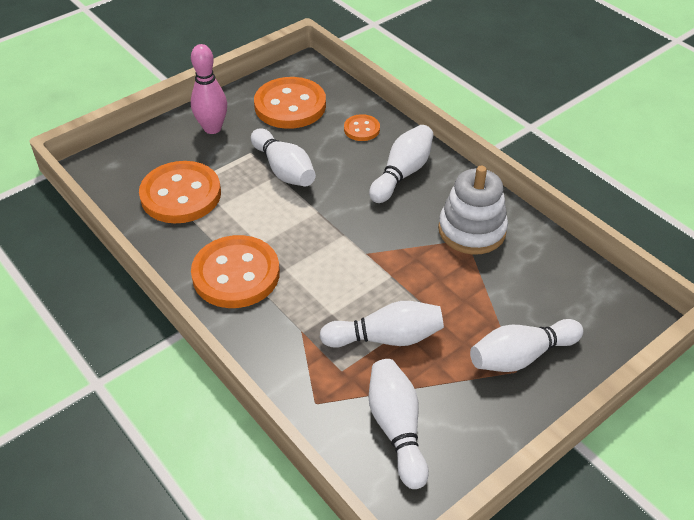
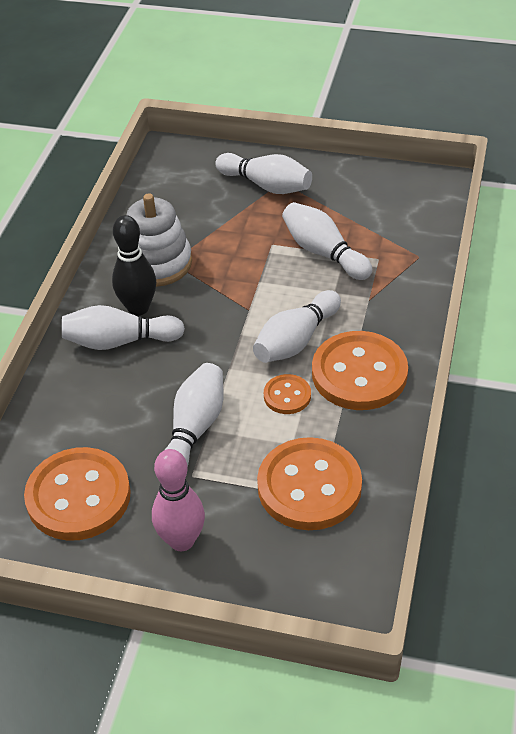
camera: 125 degrees left, 0 degrees up
orange button [344,114,380,141] -> orange button moved to [264,374,311,414]
white bowling pin [369,359,429,489] -> white bowling pin moved to [253,290,341,363]
none -> black bowling pin [112,215,156,316]

